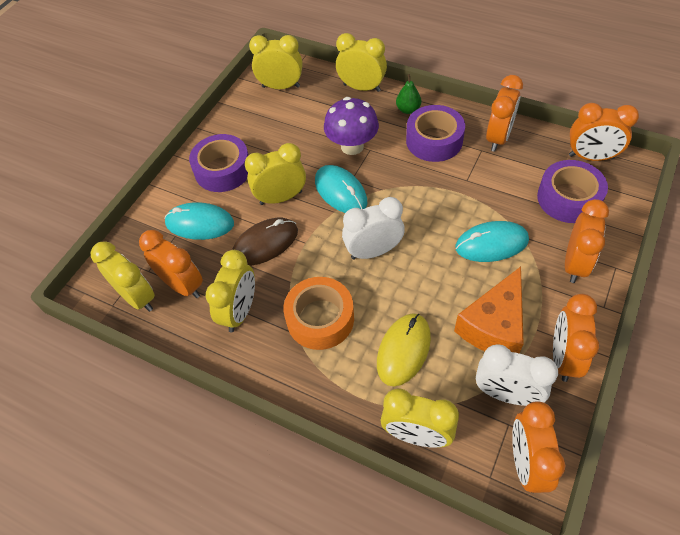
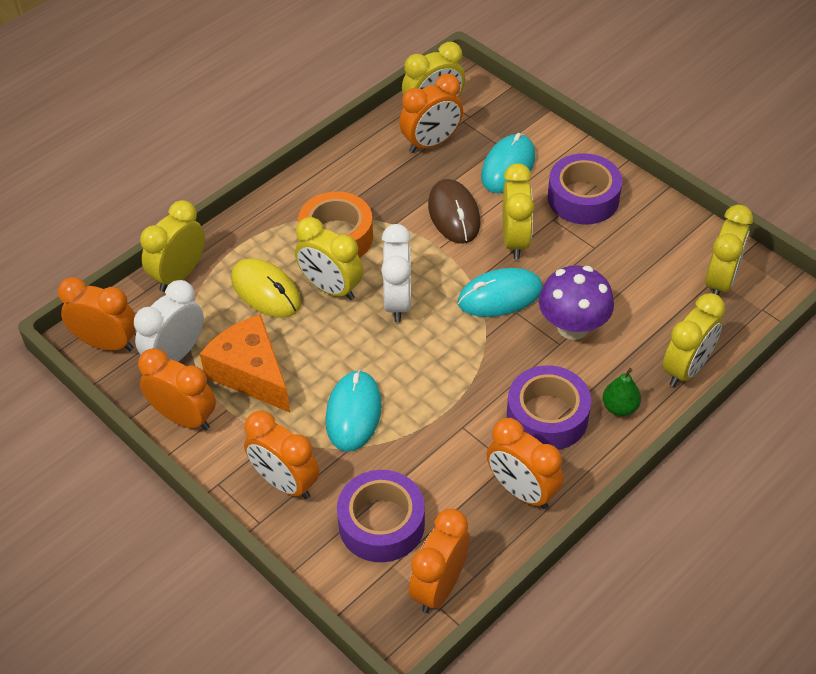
camera: 105 degrees right, 5 degrees down
yellow clock [206,250,255,332] -> yellow clock moved to [295,217,363,300]

